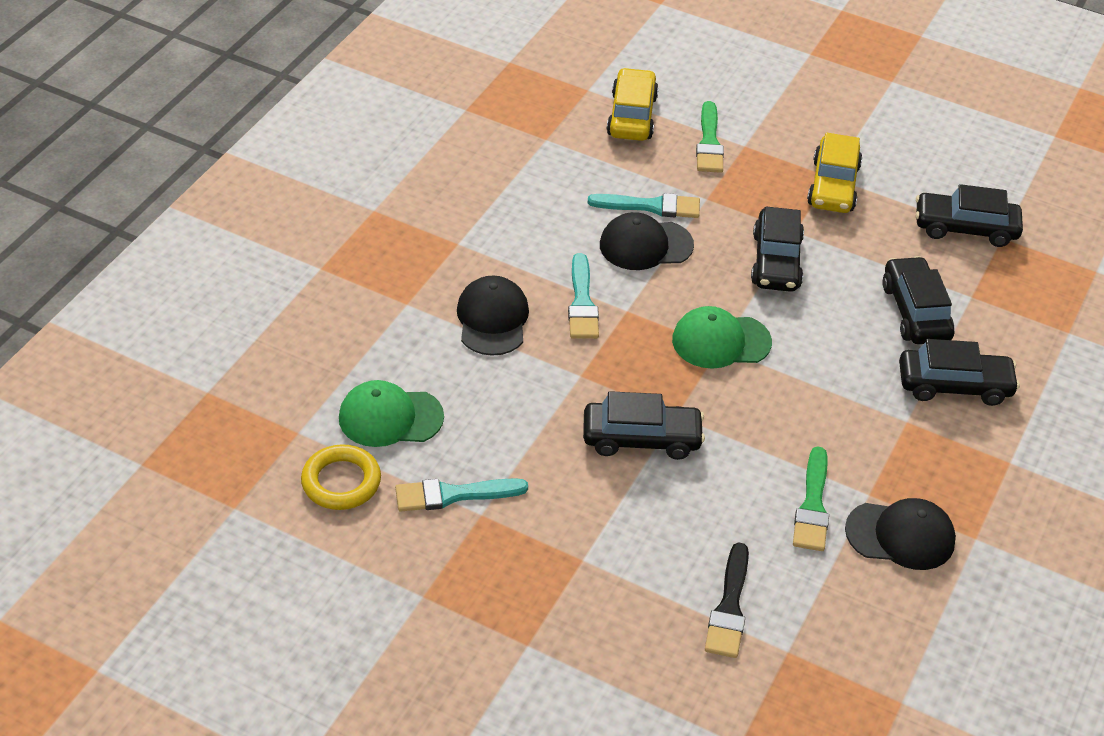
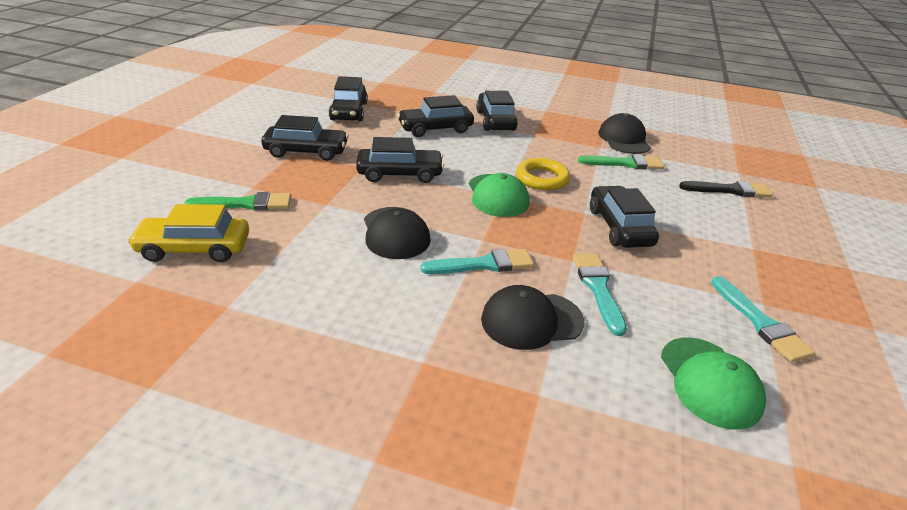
camera: 100 degrees left, 10 degrees down
yellow ring [301,444,381,510] -> yellow ring moved to [516,158,570,190]
turquoise brush [588,193,700,218] -> turquoise brush moved to [573,254,627,336]
yellow car [807,133,862,213] -> black car [261,115,349,161]

